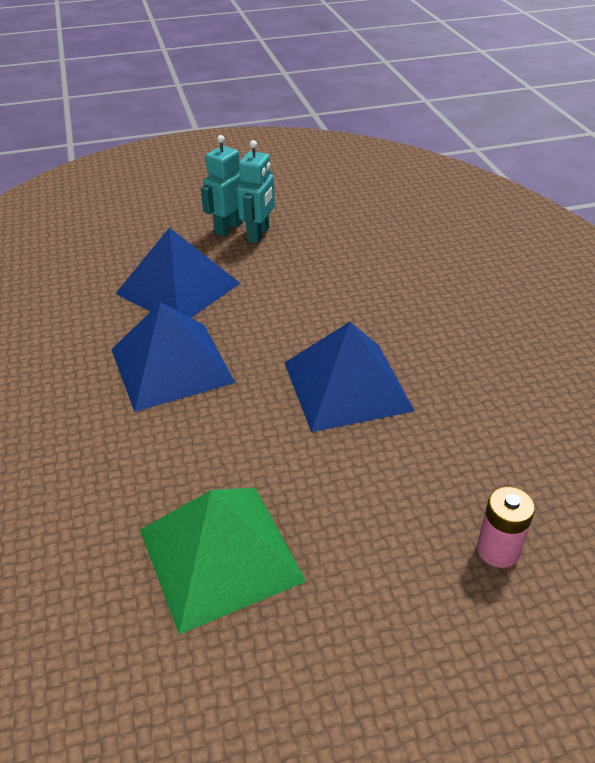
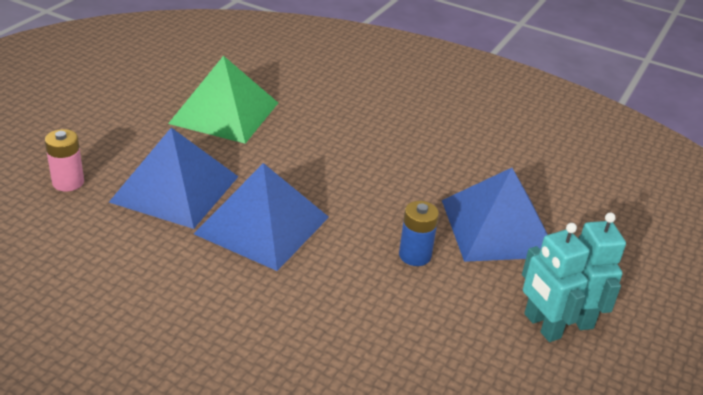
camera: 130 degrees right, 5 degrees down
blue pyramid [111,302,235,412] -> blue pyramid moved to [109,128,239,229]
none -> blue battery [399,201,439,266]

